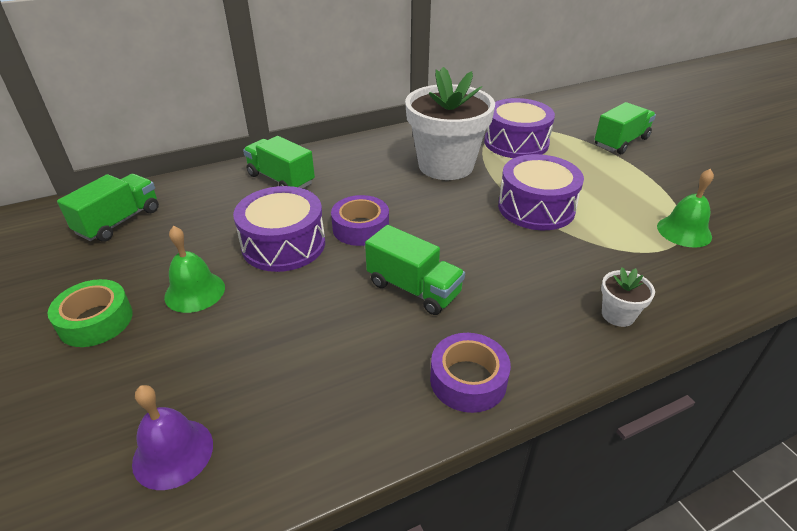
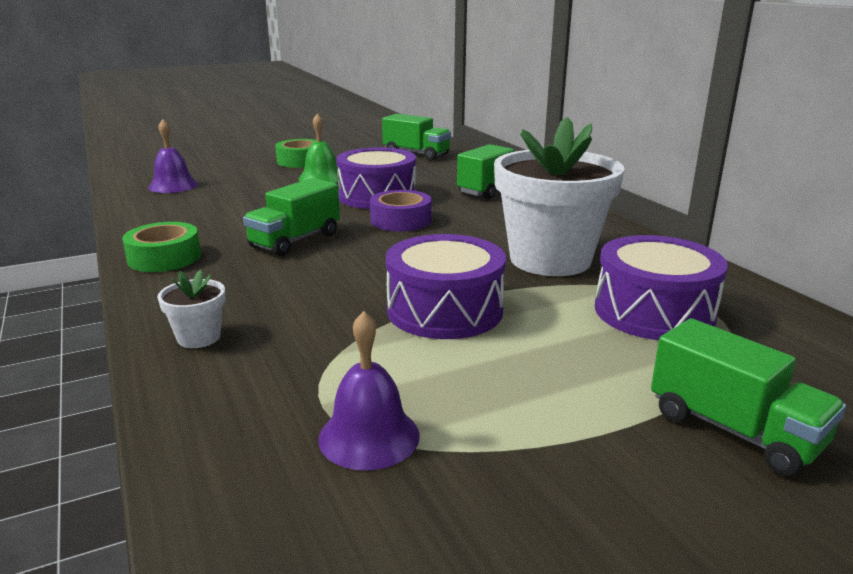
camera: 90 degrees right, 15 degrees down
purple tape [430,333,511,413] -> green tape [122,222,201,272]
green bell [657,169,714,247] -> purple bell [318,311,420,470]

